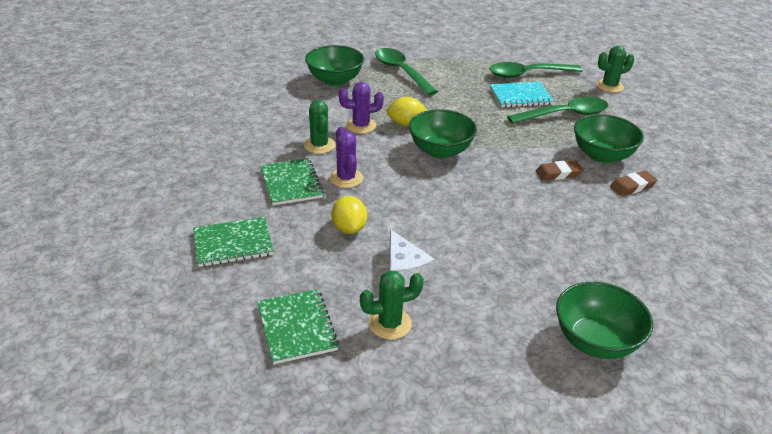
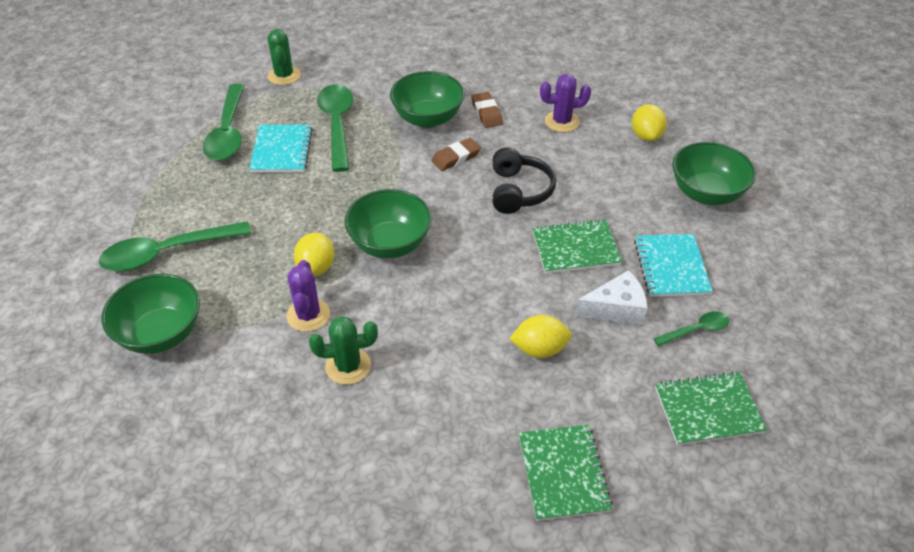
camera: 80 degrees left, 10 degrees up
green notebook [260,158,324,206] -> green notebook moved to [532,219,622,274]
purple cactus [329,127,363,188] -> purple cactus moved to [540,74,591,132]
green cactus [360,270,424,340] -> green spoon [654,311,729,346]
brown eraser [535,160,583,181] -> brown eraser turned 60 degrees clockwise [431,138,481,171]
none -> black headphones [493,147,556,214]
none -> yellow lemon [632,104,667,141]
none -> turquoise notebook [634,234,713,297]

